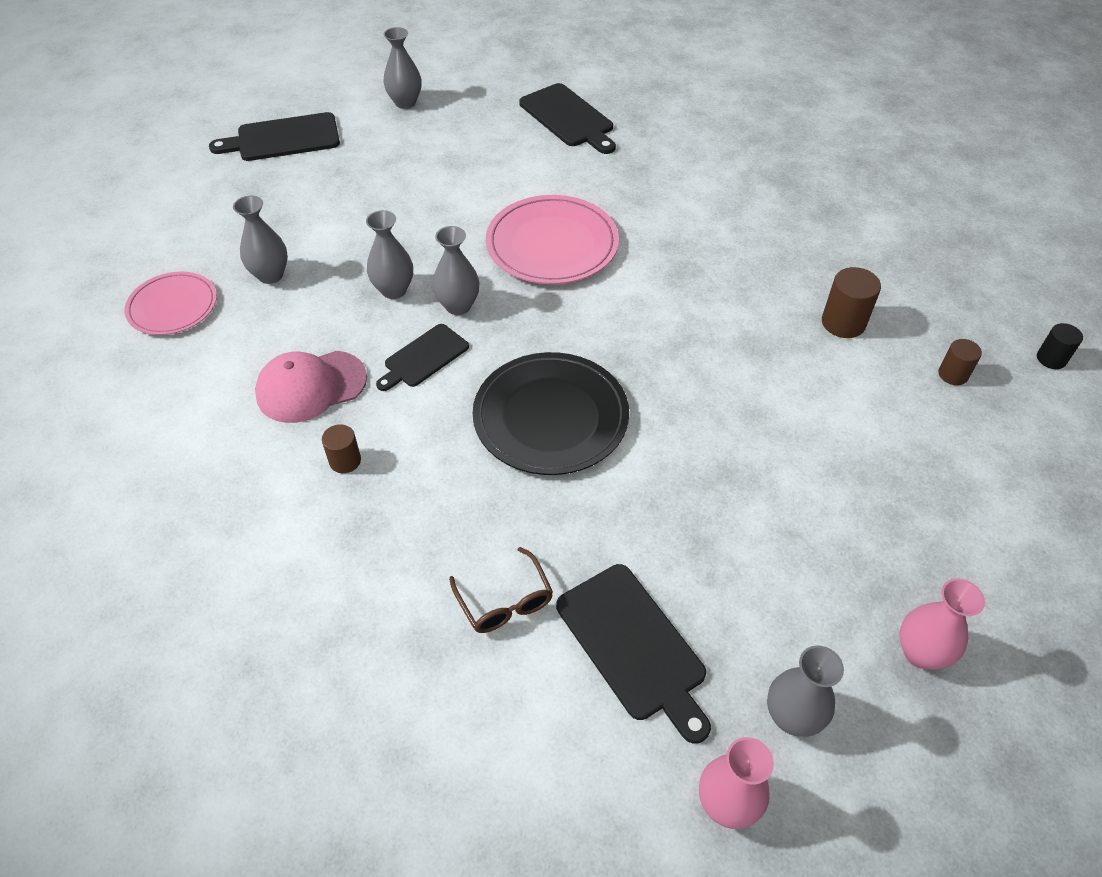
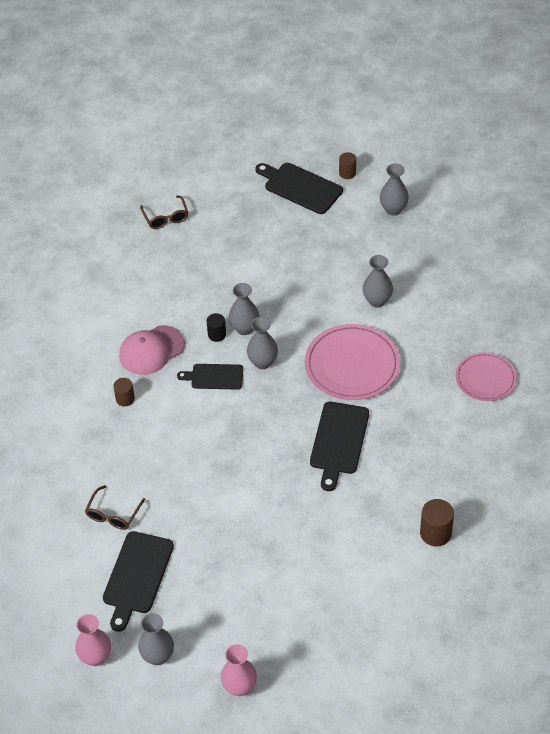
camera: 50 degrees right, 0 degrees up
pink plate [124,272,217,335] -> pink plate moved to [456,352,517,401]
grey vase [233,195,288,284] -> grey vase moved to [363,255,393,308]
pink cap [255,351,367,423] -> pink cap turned 60 degrees counterclockwise [119,325,185,375]
black plate [473,352,629,475] -> none
black cutting board [519,83,616,154] -> black cutting board moved to [310,402,369,491]
brown cylinder [938,339,982,385] -> brown cylinder moved to [339,152,356,179]
black cylinder [1037,323,1083,369] -> black cylinder moved to [207,313,226,342]
none -> brown glasses [140,195,189,229]

